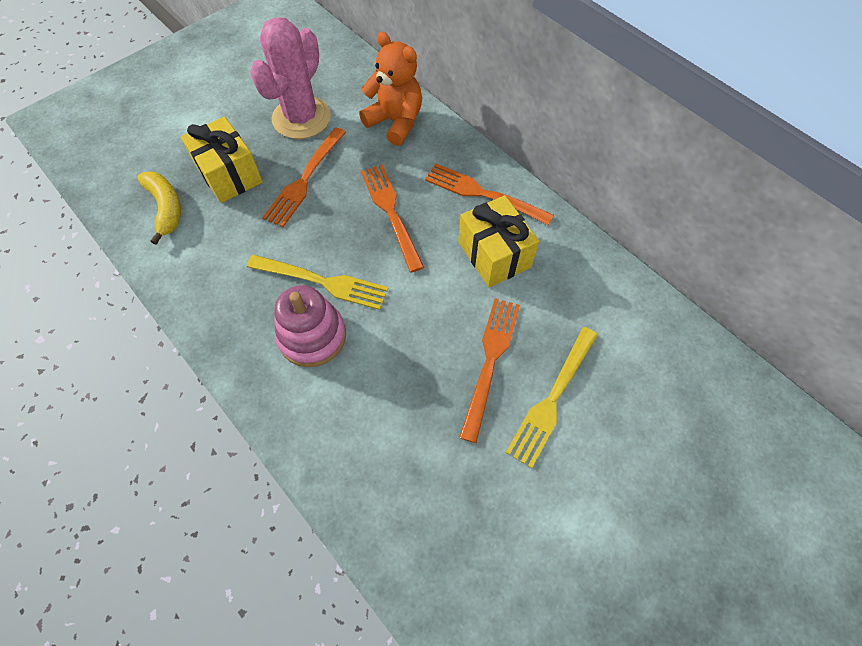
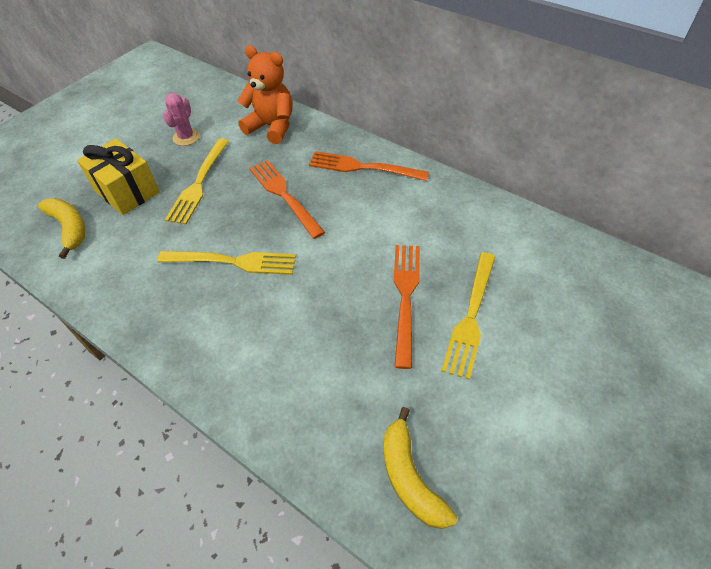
camera: 10 degrees left, 10 degrees down
pink cactus [250,17,331,139] -> pink cactus [163,93,200,146], size x0.51
orange fork [262,127,346,227] -> yellow fork [165,138,229,224]
pink stacking toy [274,285,346,367] -> none
yellow gift [458,195,539,287] -> none
none -> yellow banana [384,407,457,529]

